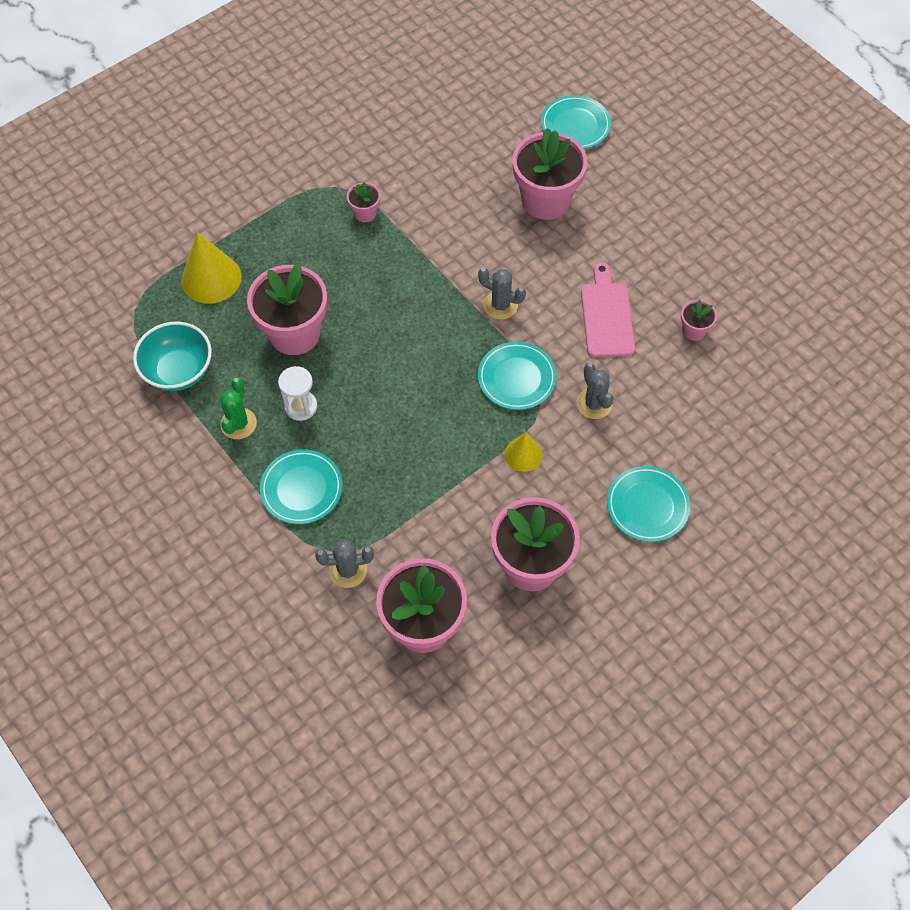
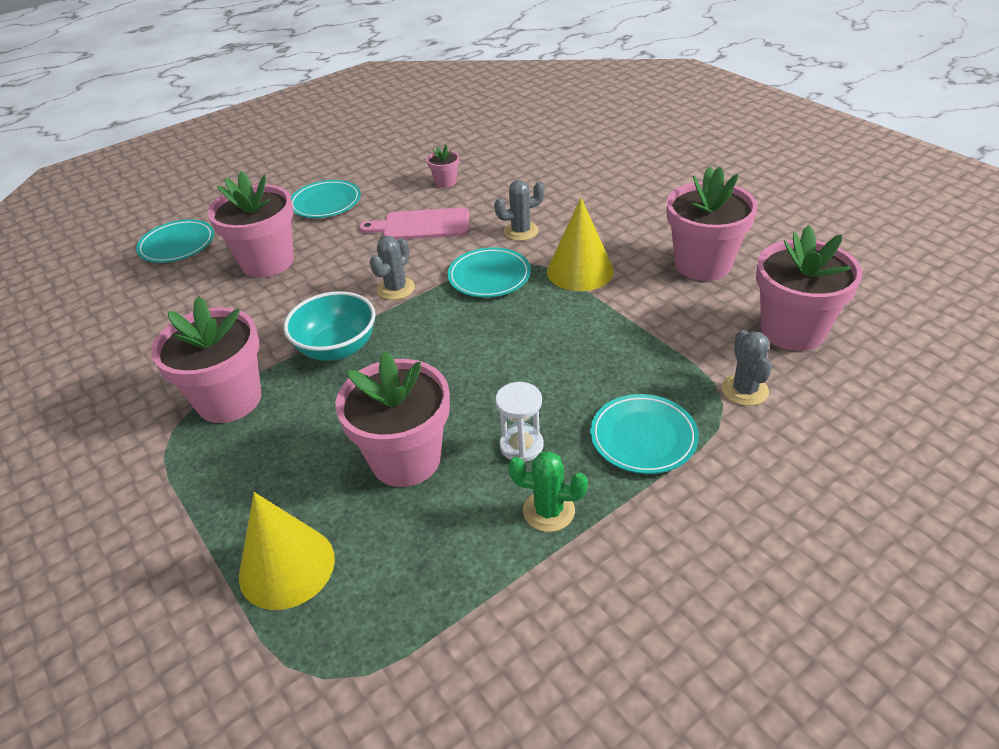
camera: 85 degrees left, 20 degrees down
turquoise bowl [133,322,212,391] -> turquoise bowl moved to [284,291,375,361]
pink flower pot [347,182,380,222] -> pink flower pot [151,296,261,423], size x2.18
yellow cone [504,432,543,472] -> yellow cone [547,198,614,291], size x1.70
turquoise plate [607,466,690,542] -> turquoise plate moved to [291,180,361,218]

